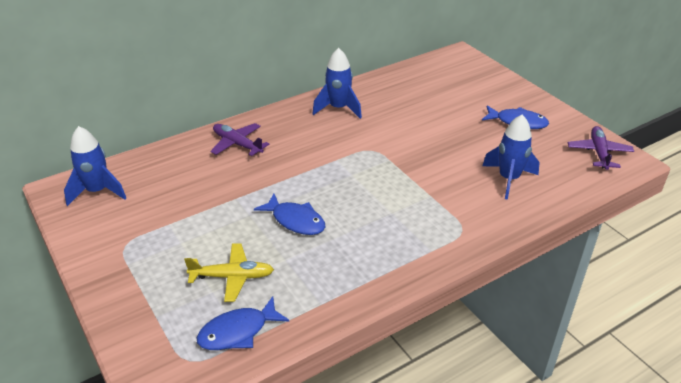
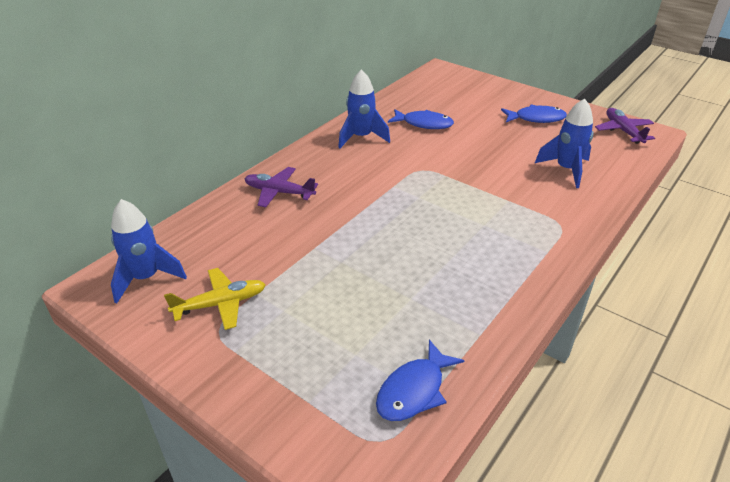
camera: 20 degrees left, 0 degrees up
yellow plane [184,243,274,302] -> yellow plane moved to [164,268,266,330]
blue fish [254,194,325,235] -> blue fish moved to [388,109,454,129]

